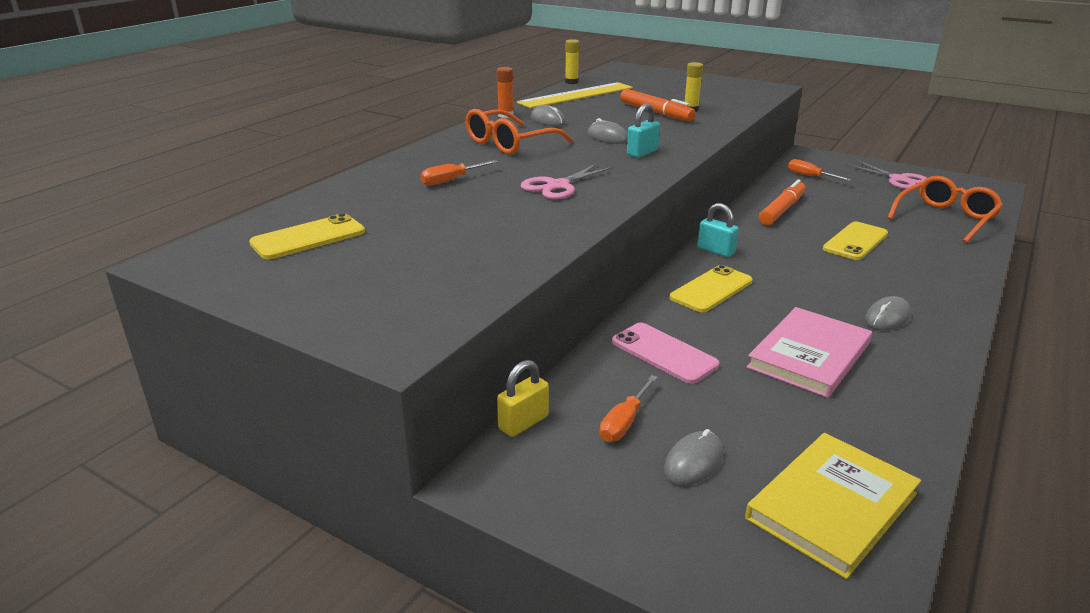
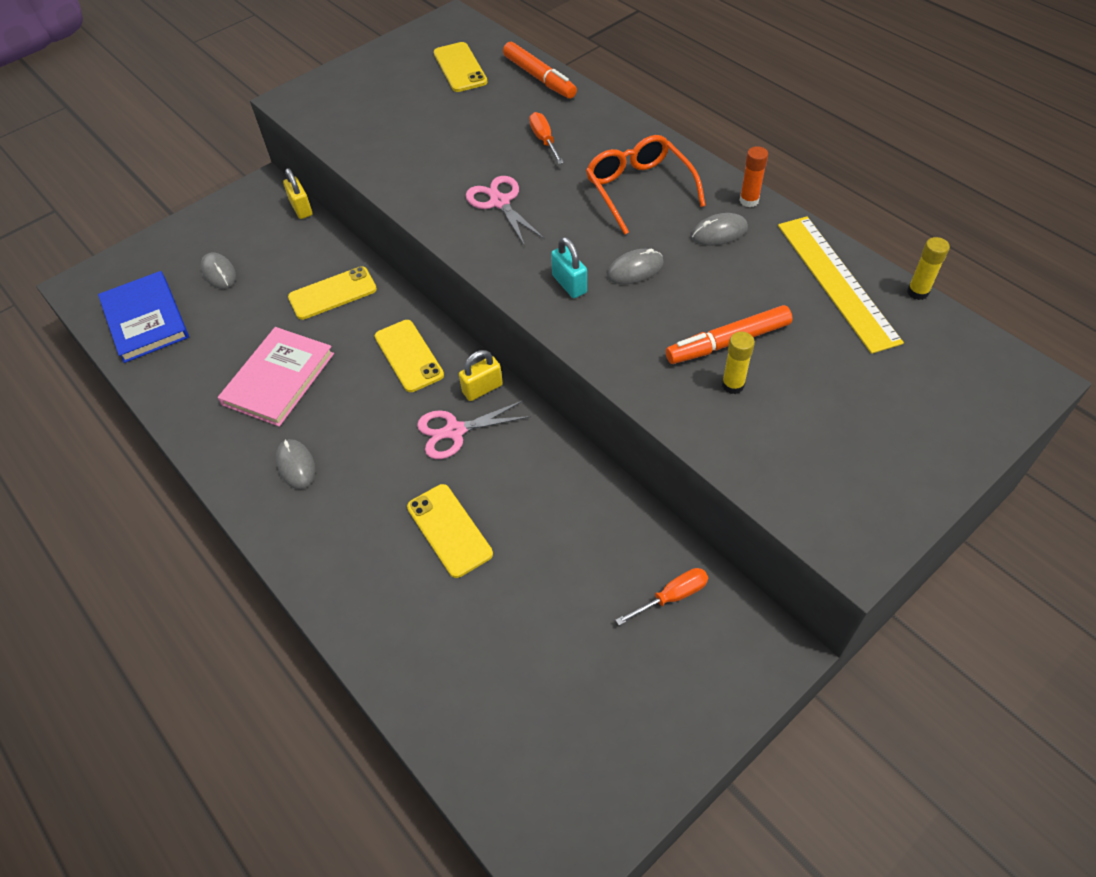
camera: 110 degrees right, 25 degrees up
orange screwdriver [600,375,658,442] -> none
pink phone [612,323,719,384] -> yellow phone [288,267,377,320]
turquoise padlock [698,203,739,257] -> yellow padlock [459,350,503,401]
yellow book [745,433,921,579] -> blue book [98,271,189,363]
pink book [747,307,872,398] -> pink book turned 60 degrees clockwise [218,327,334,427]
orange marker [759,179,805,225] -> orange marker moved to [503,42,577,99]
pink scissors [846,160,927,189] -> pink scissors moved to [417,400,531,459]
orange glasses [887,176,1003,243] -> none

